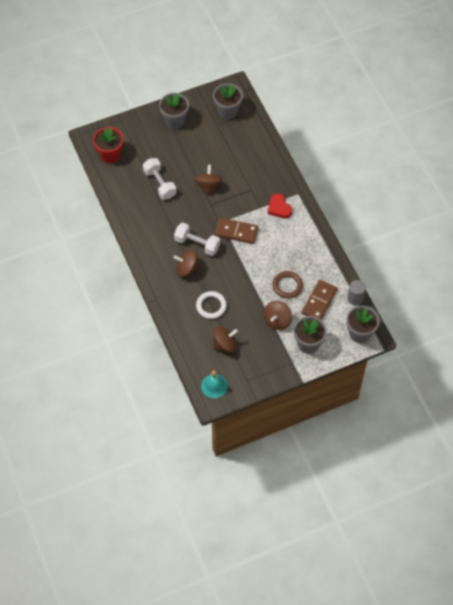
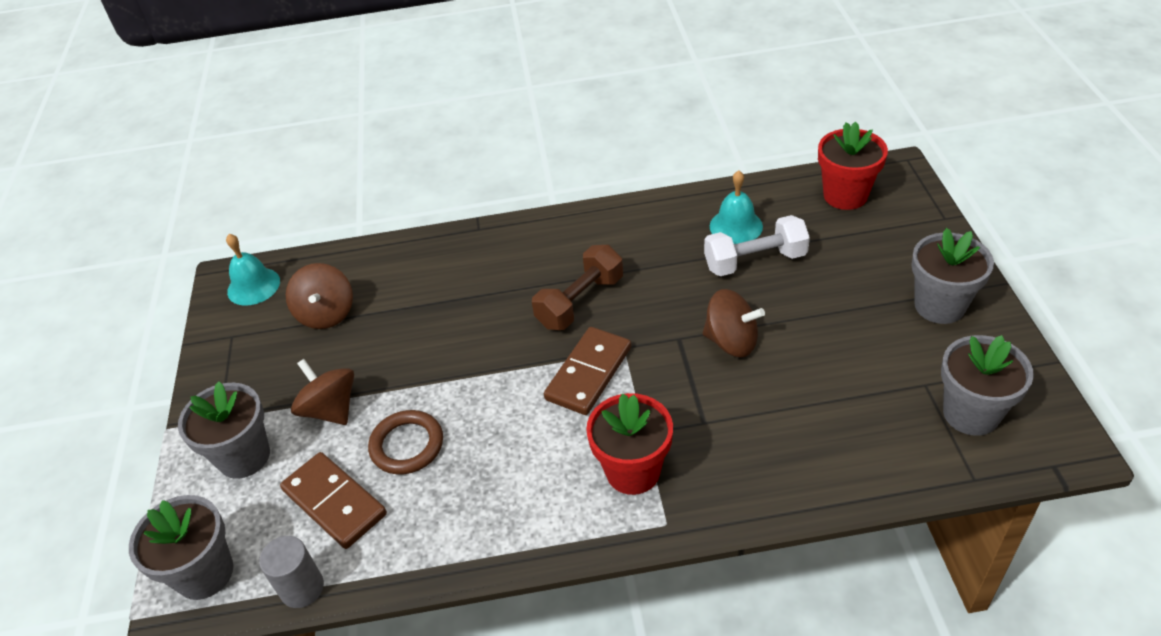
camera: 110 degrees right, 15 degrees down
white dumbbell [174,223,220,256] -> brown dumbbell [532,245,623,330]
brown spinning top [174,249,200,277] -> none
white ring [196,291,227,319] -> none
red heart [268,193,292,218] -> red flower pot [586,393,673,495]
none -> turquoise bell [710,170,763,244]

